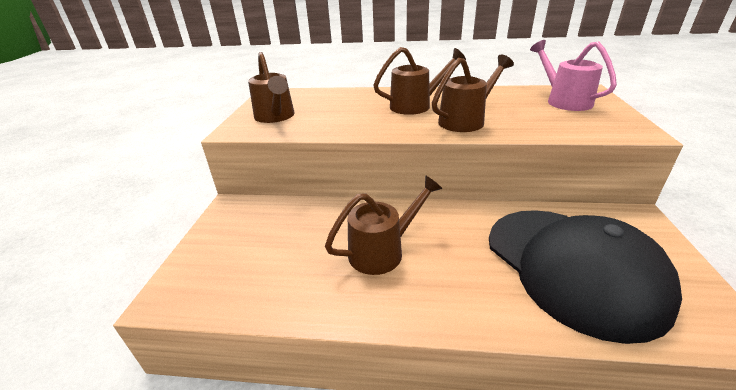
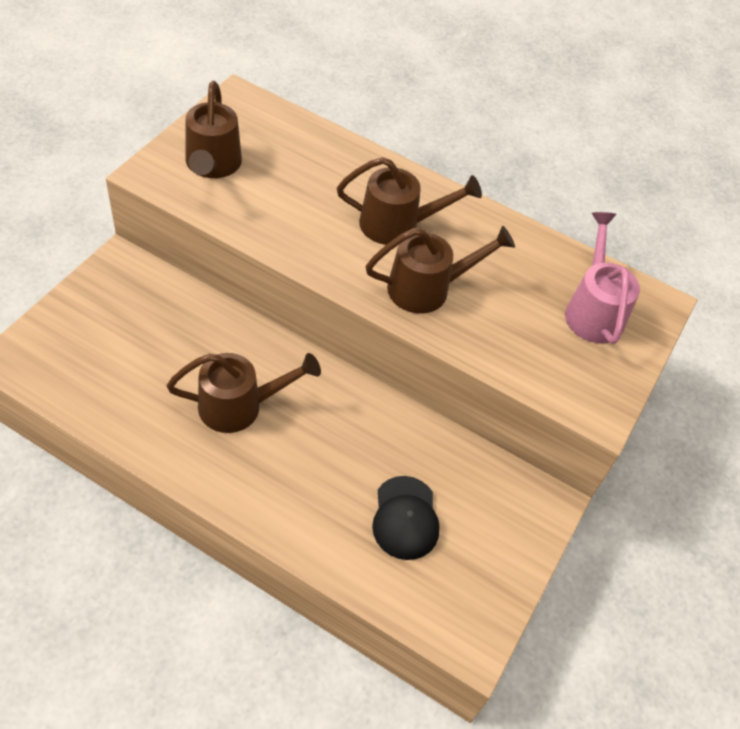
camera: 15 degrees right, 20 degrees up
black cap [489,210,682,344] -> black cap [372,476,440,560], size x0.46

